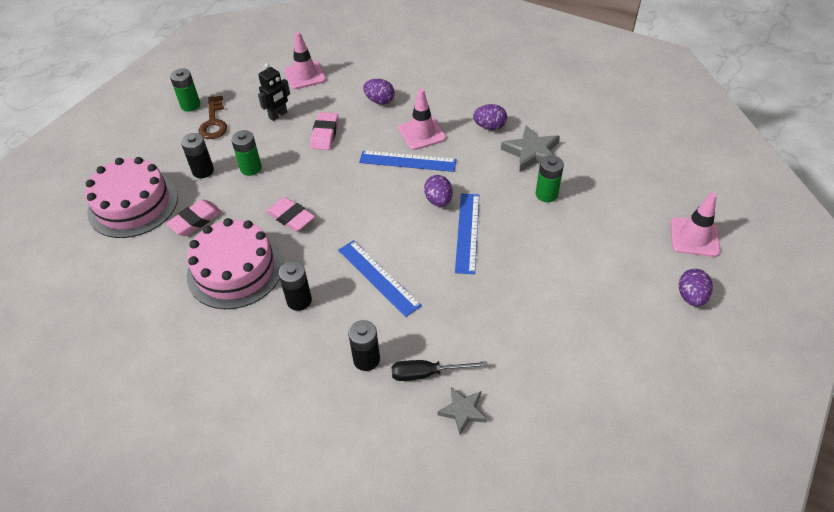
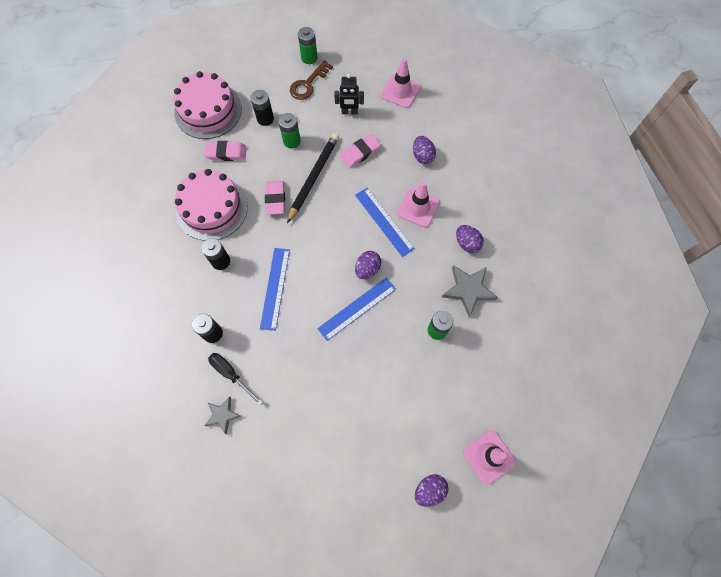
camera: 45 degrees right, 20 degrees up
none -> black pencil [287,133,339,223]

